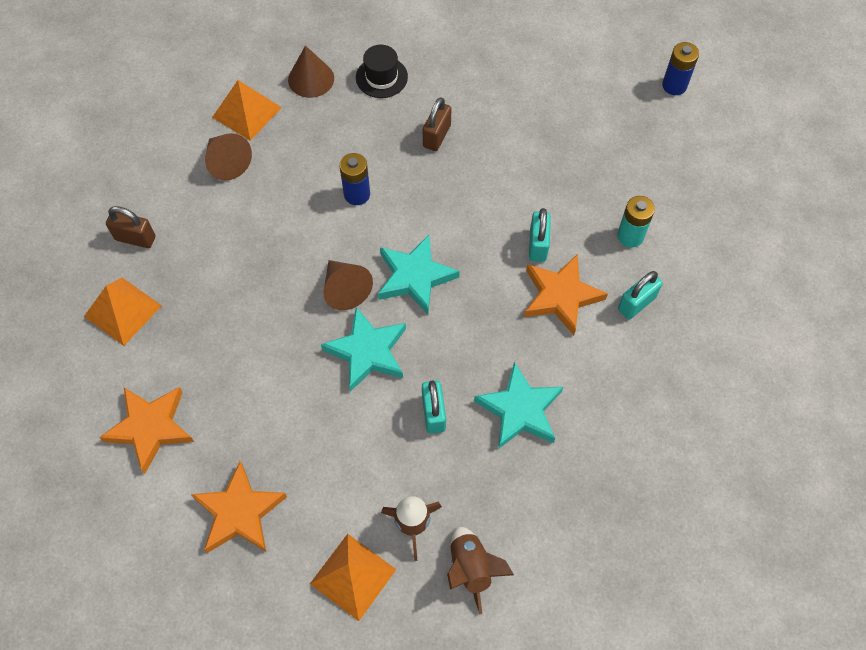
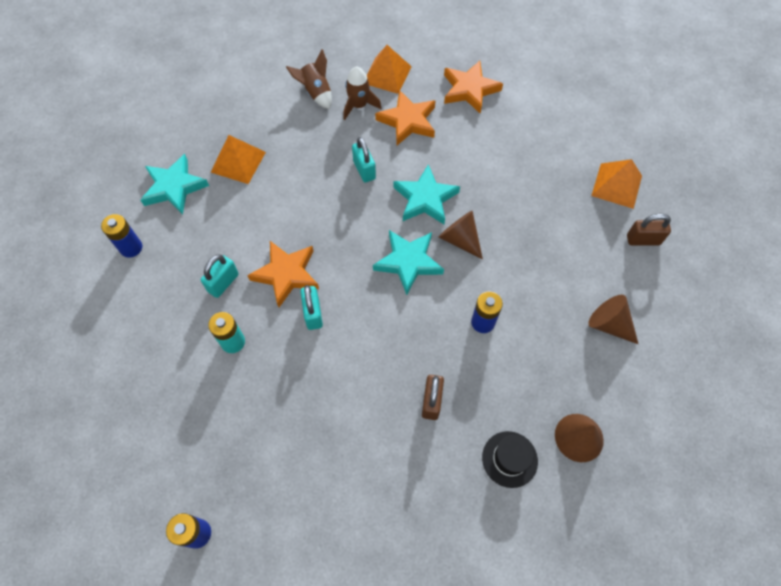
camera: 165 degrees right, 0 degrees up
orange star [99,387,194,473] -> orange star moved to [375,90,436,145]
orange pyramid [212,80,282,141] -> orange pyramid moved to [211,135,266,184]
turquoise star [474,362,563,449] -> turquoise star moved to [141,154,209,215]
none -> blue battery [101,214,142,258]

